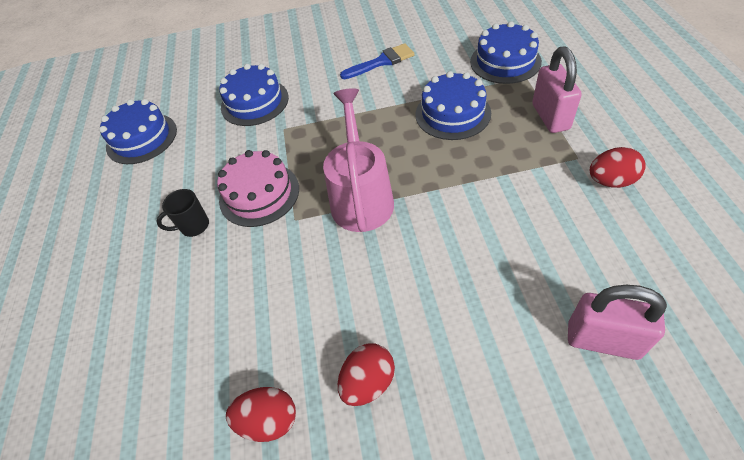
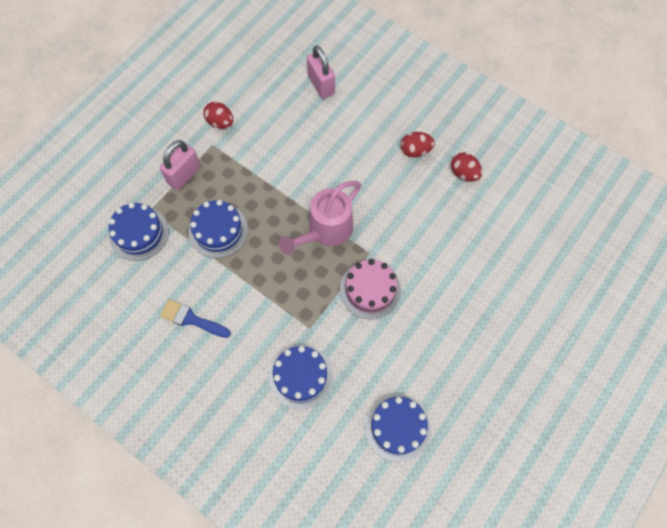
camera: 140 degrees left, 15 degrees up
black mug [156,189,209,237] -> none

